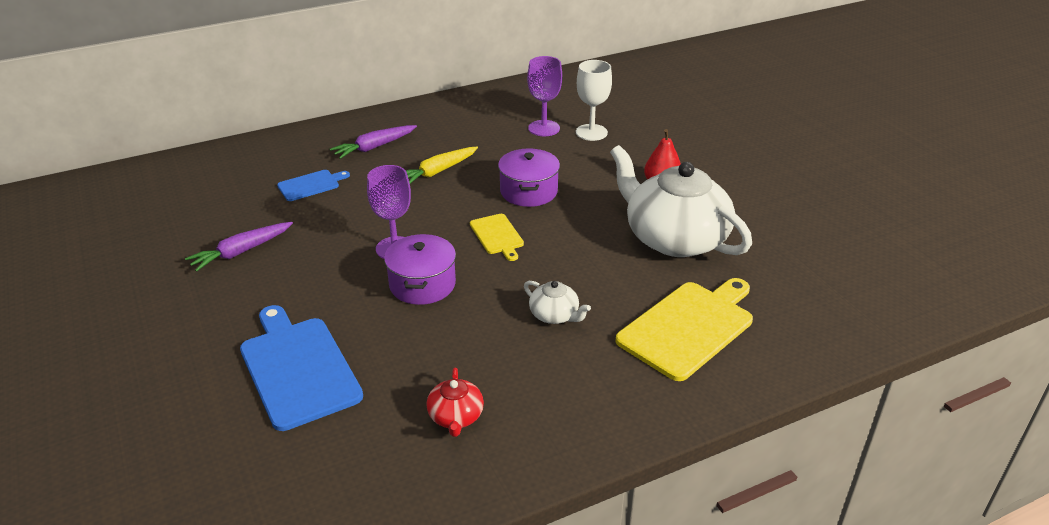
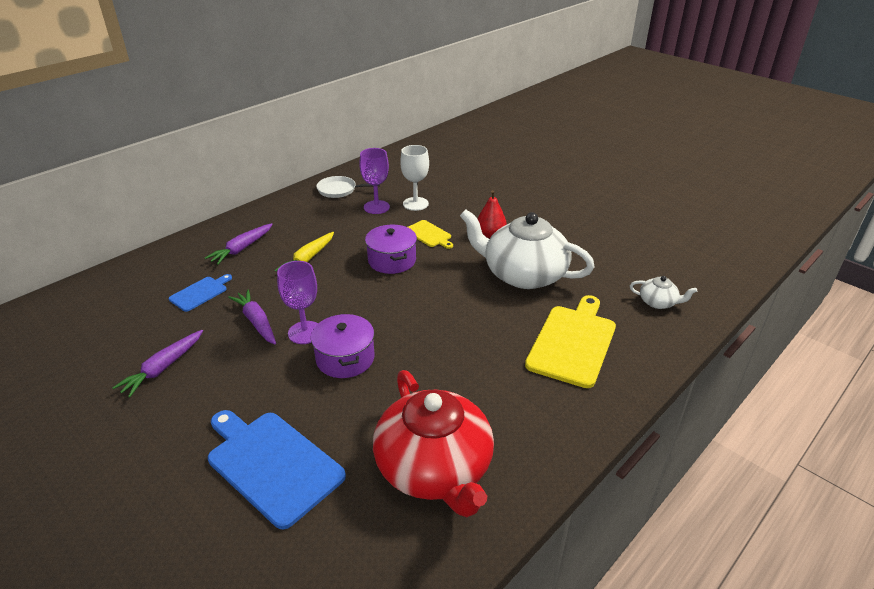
camera: 20 degrees left, 0 degrees up
red teapot [427,368,484,437] -> red teapot [373,370,494,517], size x2.34
yellow cutting board [470,214,524,261] -> yellow cutting board moved to [408,220,453,249]
white teapot [524,281,591,324] -> white teapot moved to [630,276,697,309]
none -> purple carrot [228,290,276,344]
none -> white pan [316,176,380,198]

